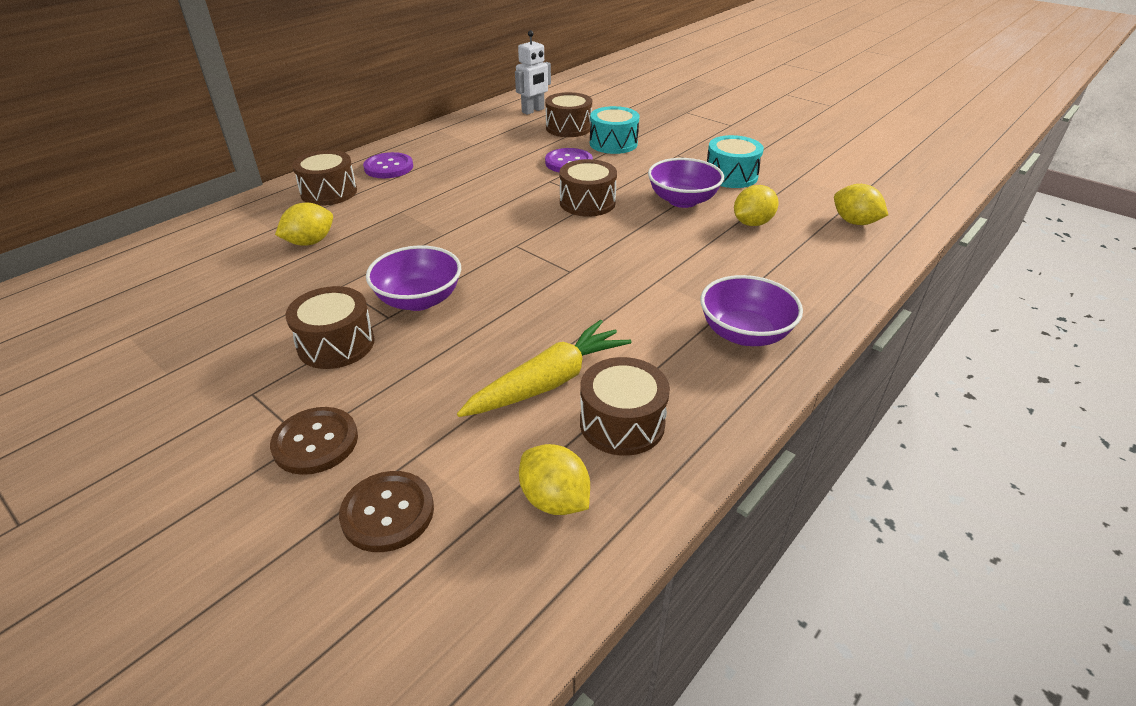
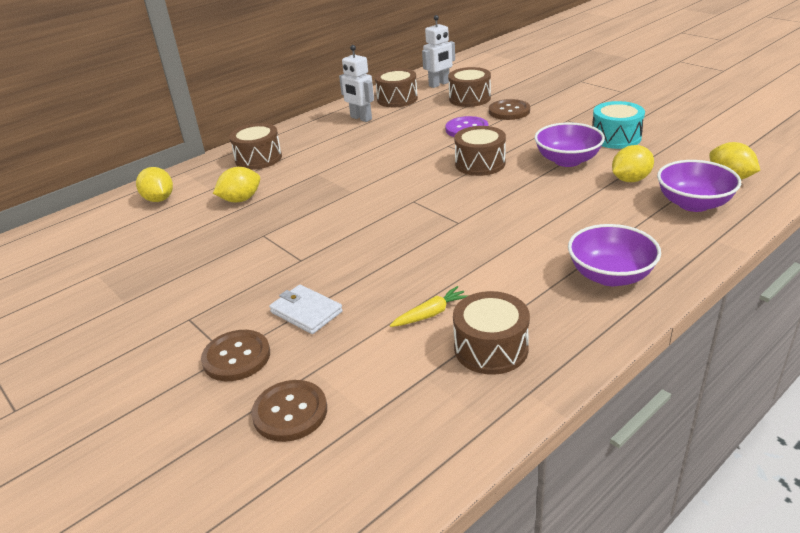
camera: 10 degrees right, 5 degrees down
brown drum [286,286,375,369] -> brown drum moved to [375,68,418,107]
purple button [363,152,413,178] -> none
purple bowl [366,245,461,311] -> purple bowl moved to [657,160,741,212]
yellow carrot [457,320,631,417] -> yellow carrot [390,286,469,327], size x0.53
yellow lemon [519,444,590,515] -> yellow lemon moved to [136,167,173,202]
turquoise drum [590,106,640,154] -> brown button [489,99,530,120]
none -> white wallet [269,285,343,334]
none -> white robot [339,45,374,122]

